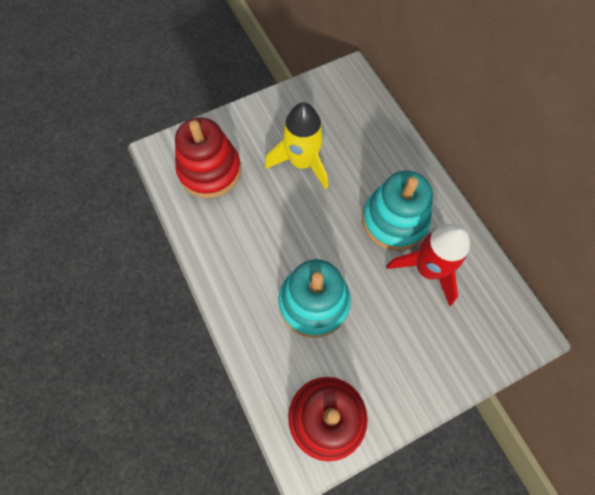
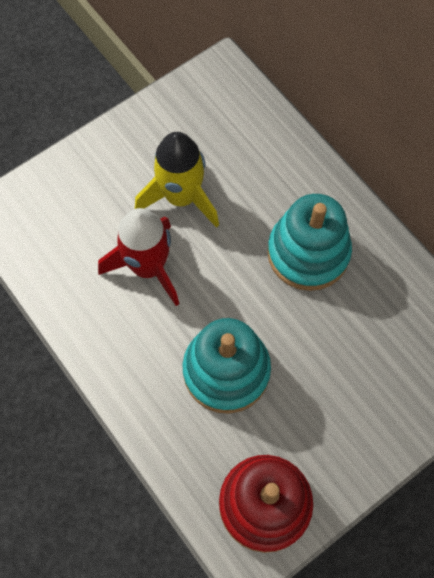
camera: 10 degrees left, 0 degrees up
red stacking toy [175,117,241,198] -> none
red rocket [386,224,470,306] -> red rocket moved to [98,208,179,306]

